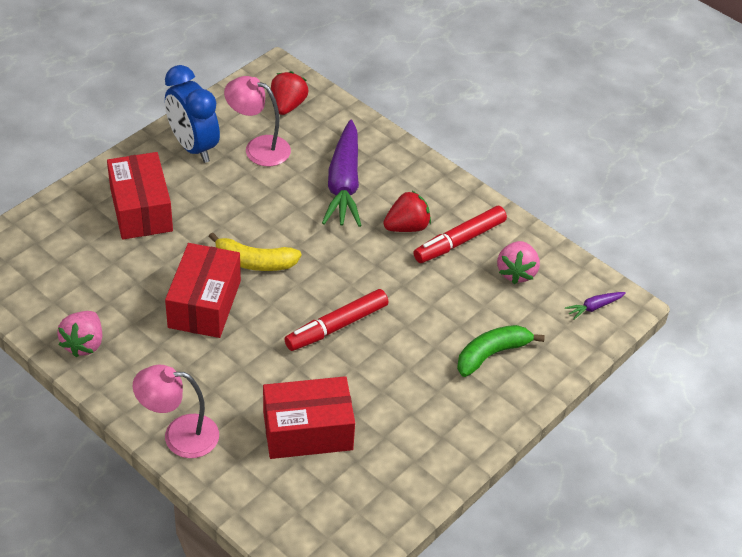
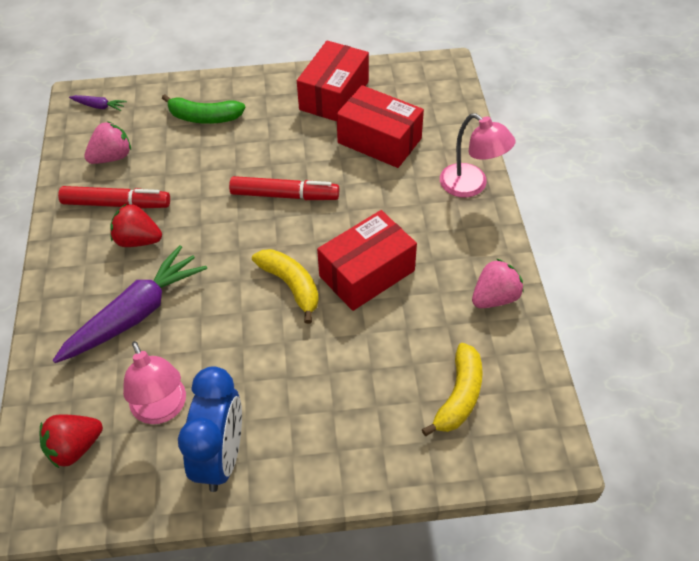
camera: 135 degrees left, 5 degrees up
red box [107,152,173,240] -> red box moved to [297,40,369,121]
none -> yellow banana [422,343,483,436]

